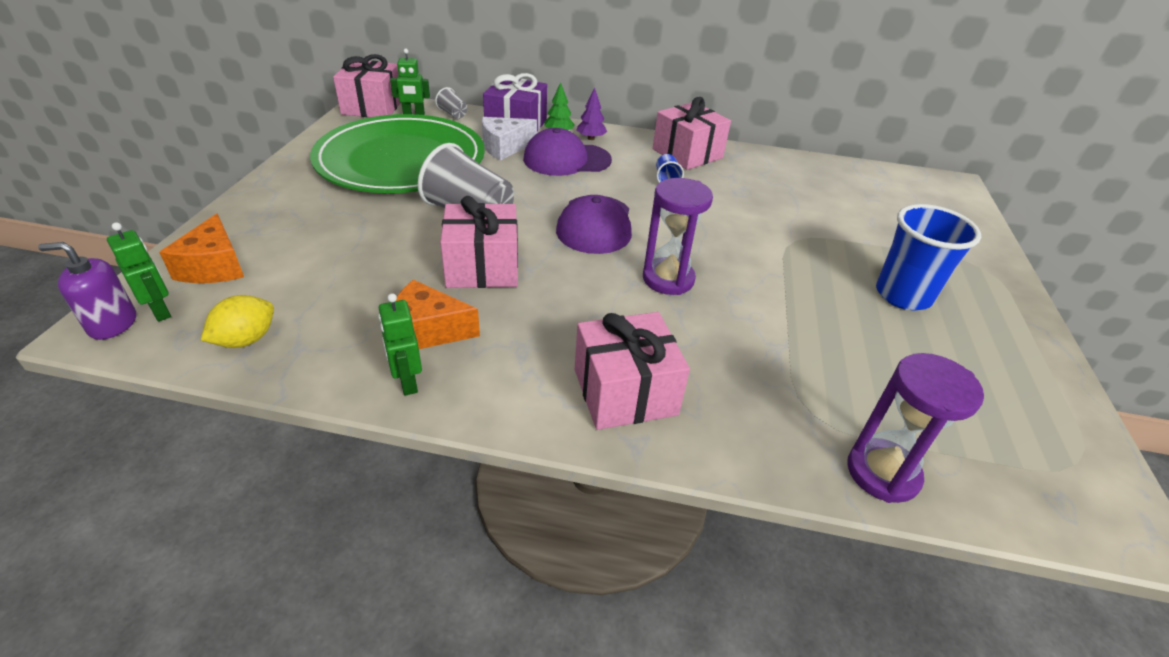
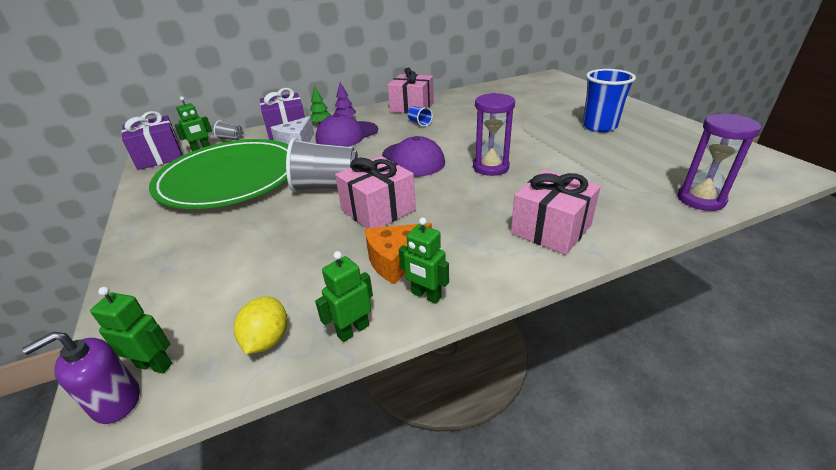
camera: 30 degrees left, 5 degrees down
orange cheese [159,213,244,283] -> none
pink gift [333,54,401,117] -> purple gift [121,111,182,170]
none -> green robot [315,251,373,342]

